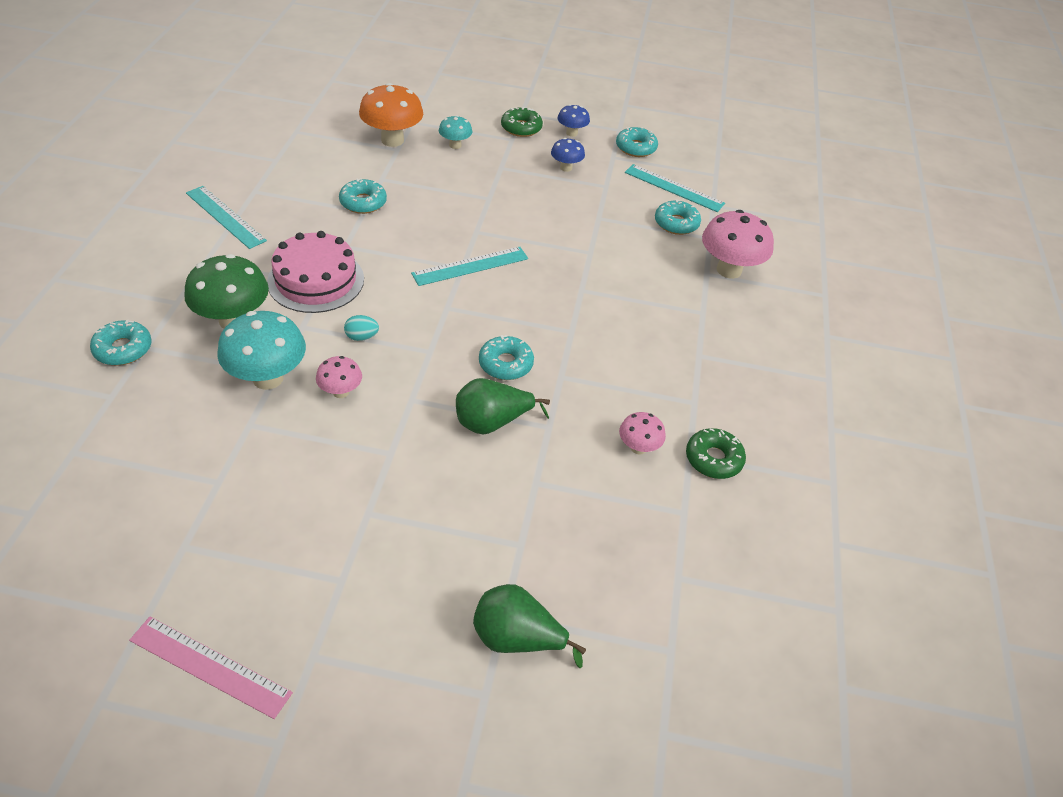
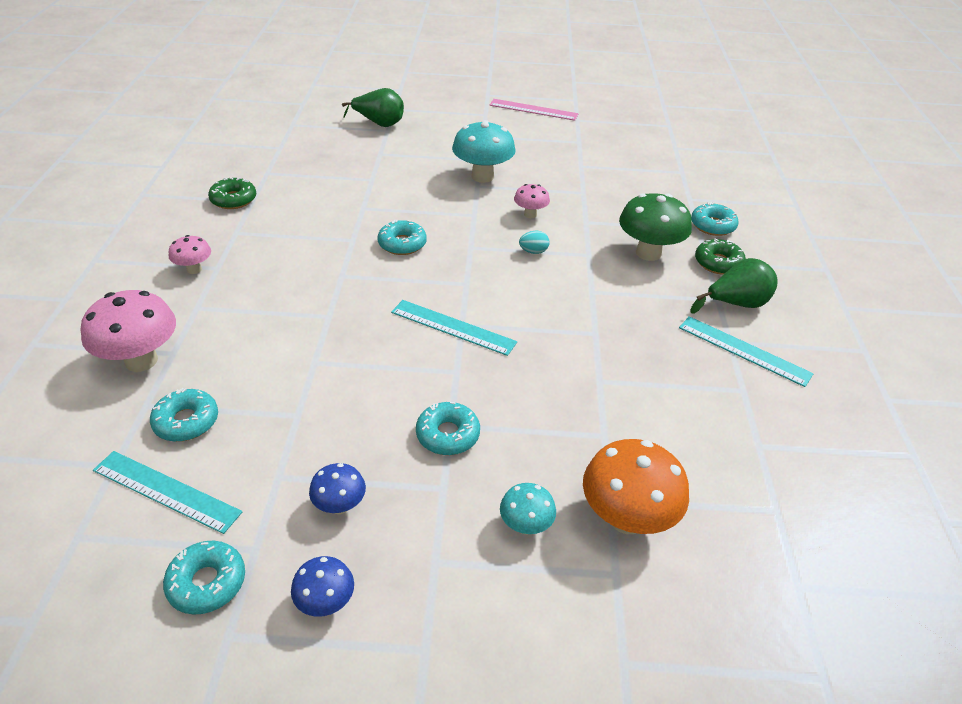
camera: 175 degrees right, 5 degrees down
turquoise mushroom [217,311,306,390] -> turquoise mushroom moved to [452,120,516,183]
pink cake [267,231,364,313] -> none
turquoise donut [339,178,387,214] -> turquoise donut moved to [416,402,480,455]
turquoise ruler [411,247,528,286] -> turquoise ruler turned 60 degrees clockwise [391,300,517,356]
green pear [456,378,550,434] -> green pear moved to [690,258,778,314]
green donut [501,107,543,137] -> green donut moved to [695,239,746,275]
pink mushroom [619,412,666,455] -> pink mushroom moved to [169,235,211,274]

